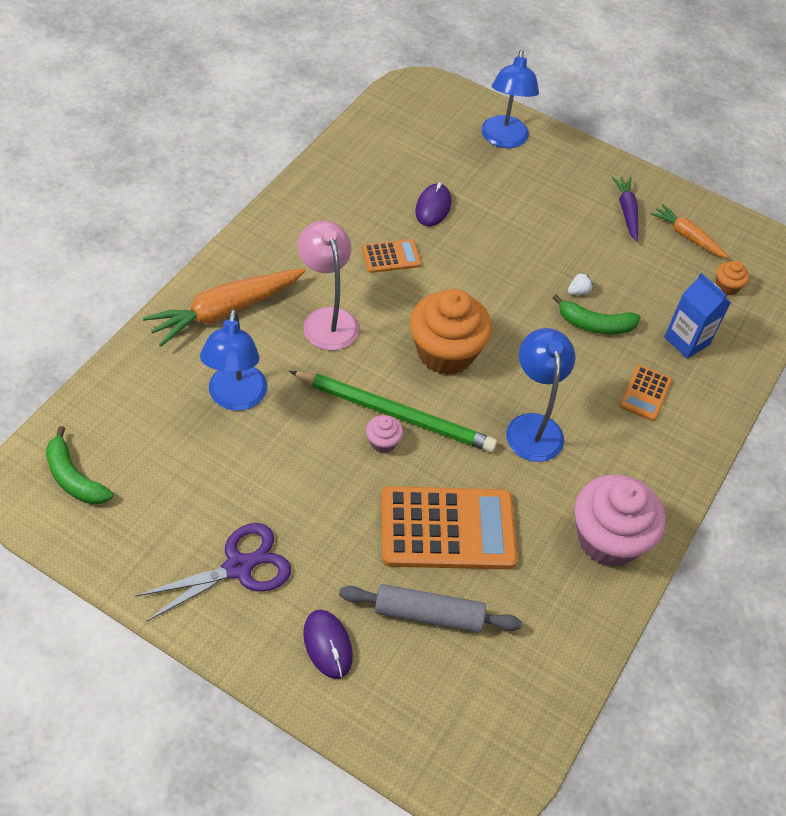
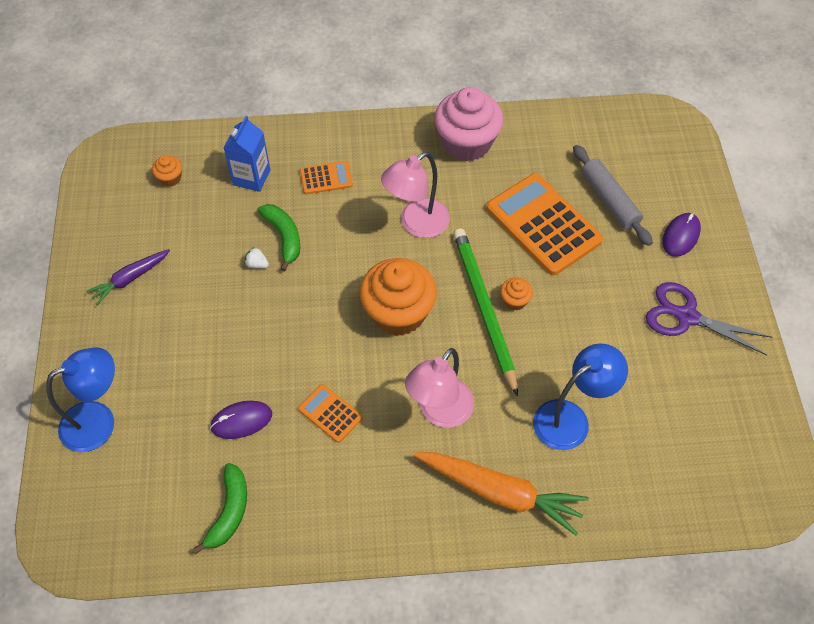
camera: 120 degrees left, 5 degrees up
green banana [46,426,113,505] -> green banana moved to [193,463,247,554]
pink cupcake [366,415,403,453] -> orange cupcake [500,277,533,310]
blue lamp [506,328,576,462] -> pink lamp [381,152,450,238]
orange carrot [650,204,729,259] -> none

